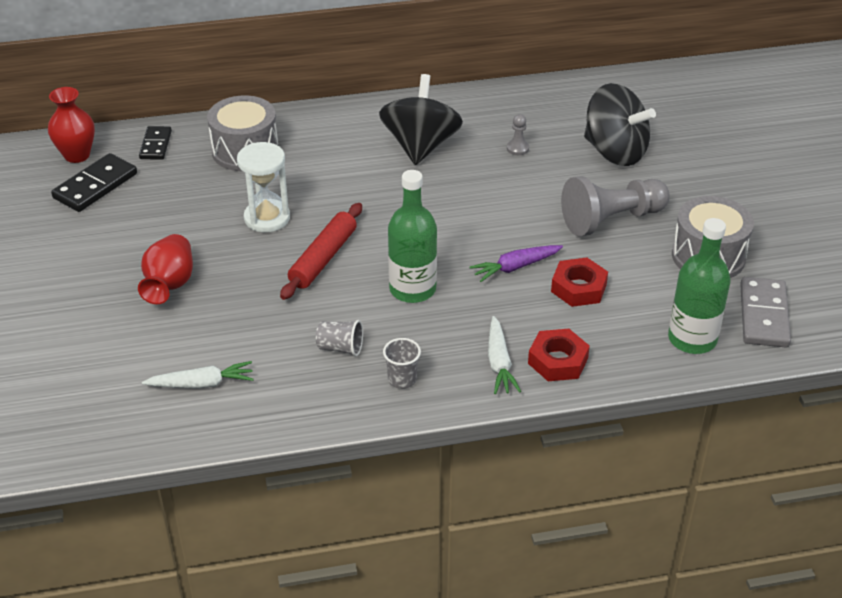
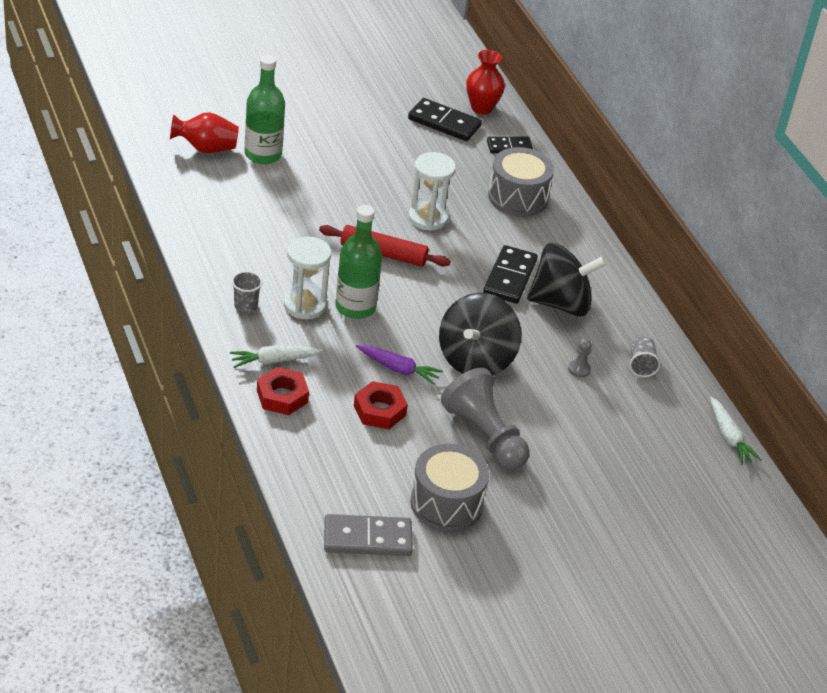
camera: 75 degrees right, 0 degrees up
red vase [138,234,193,304] -> red vase moved to [170,112,239,153]
white carrot [142,361,254,389] -> white carrot moved to [710,397,761,465]
grey cup [316,320,363,357] -> grey cup moved to [629,337,661,377]
purple carrot [470,245,563,282] -> purple carrot turned 150 degrees clockwise [356,345,443,385]
black spinning top [584,83,656,166] -> black spinning top moved to [439,293,521,376]
green bottle [668,218,730,354] -> green bottle moved to [245,55,285,164]
none -> white hourglass [284,236,331,319]
none -> black domino [483,245,538,304]

